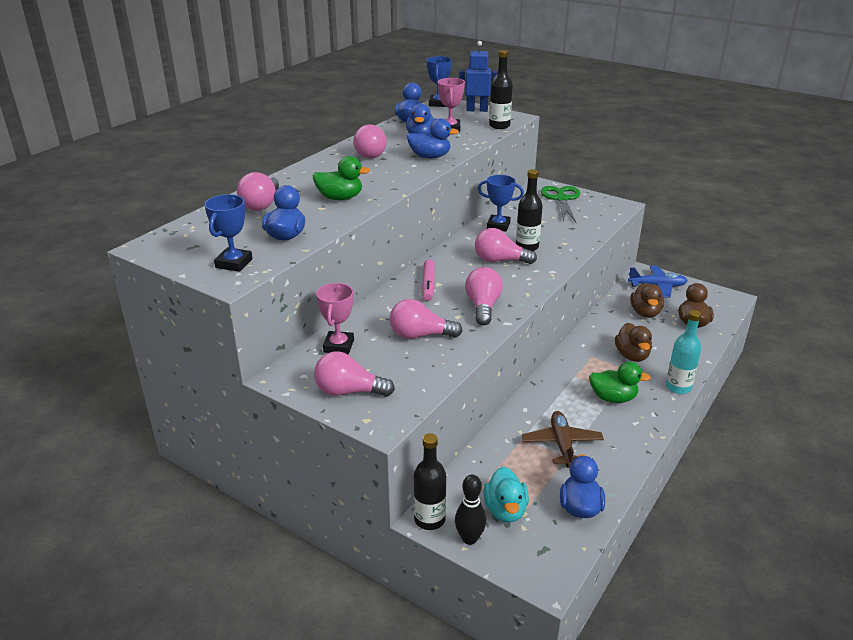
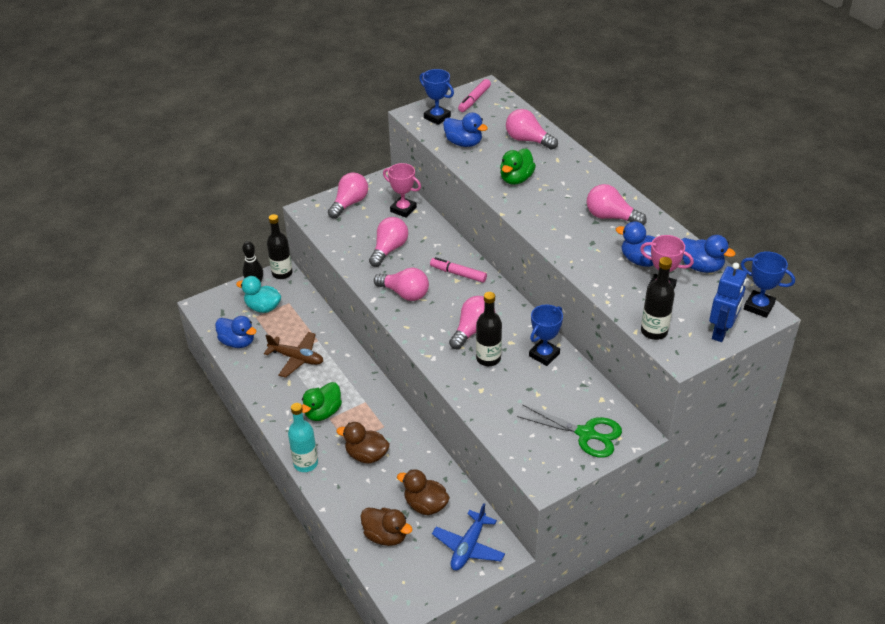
camera: 115 degrees right, 10 degrees up
blue duck [407,118,459,158] -> none
none -> pink marker [458,79,491,112]

